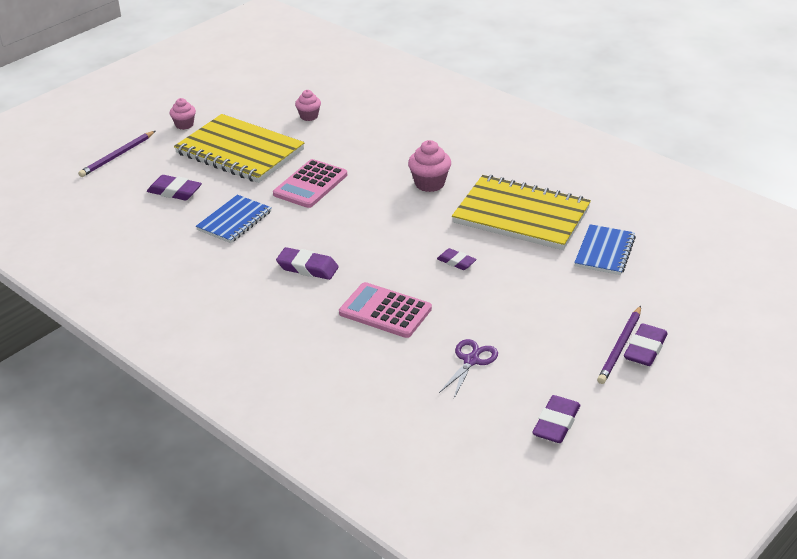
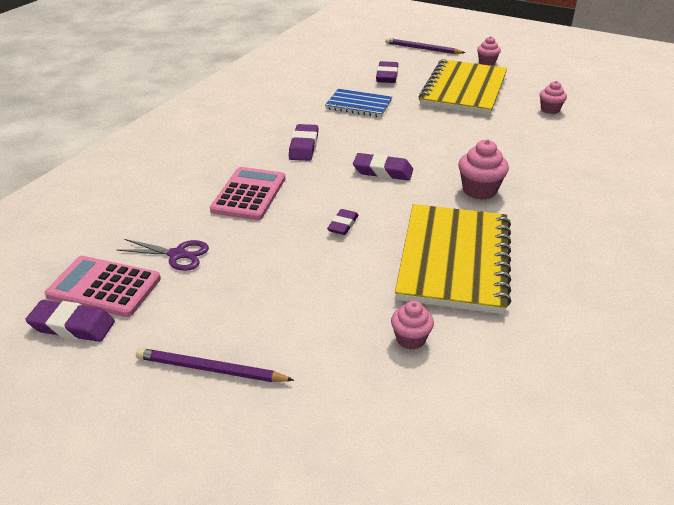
camera: 75 degrees right, 0 degrees up
pink calculator [273,159,347,208] -> pink calculator moved to [45,256,161,317]
blue notebook [574,224,636,275] -> pink cupcake [391,301,434,350]
purple eraser [624,323,668,366] -> purple eraser moved to [353,153,413,180]

